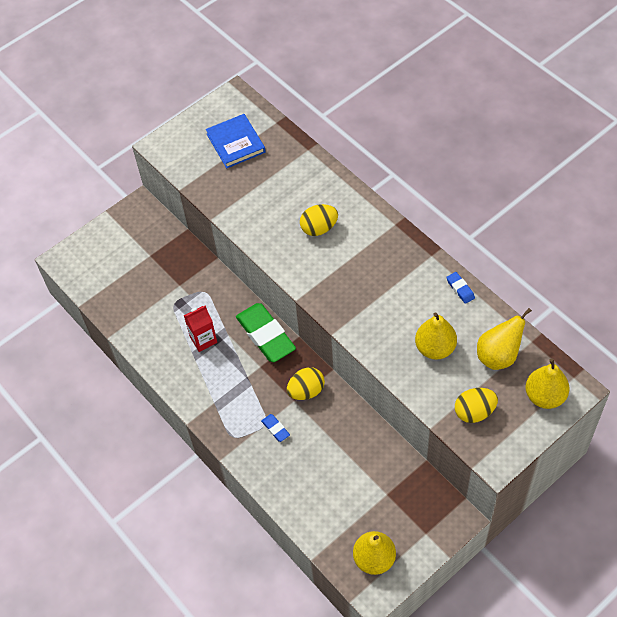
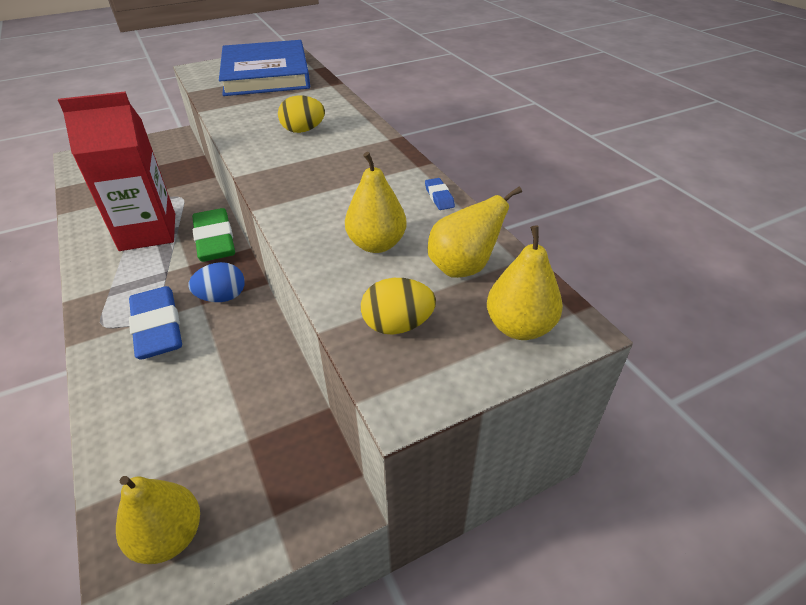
camera: 10 degrees right, 15 degrees down
red carton [184,306,217,352] -> red carton [58,91,175,251], size x2.12
blue book [206,114,266,168] -> blue book [219,40,310,96], size x1.86
blue eraser [261,414,290,442] -> blue eraser [129,286,182,360], size x2.32
yellow egg [287,367,325,400] -> blue egg [188,262,245,302]

